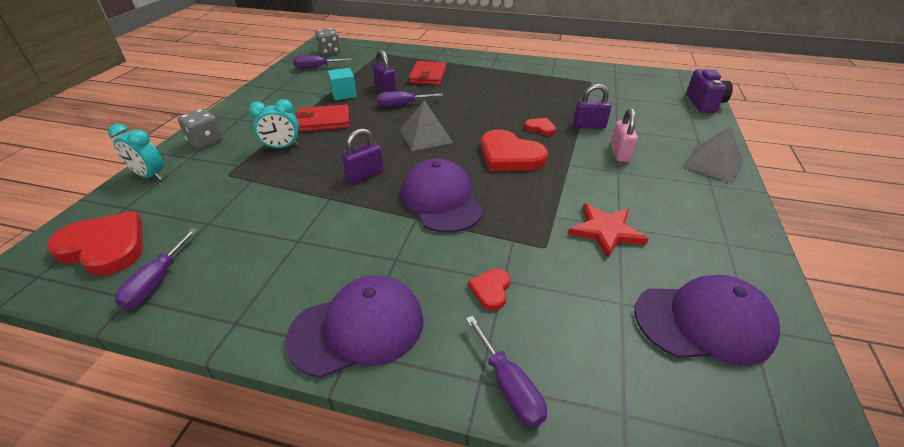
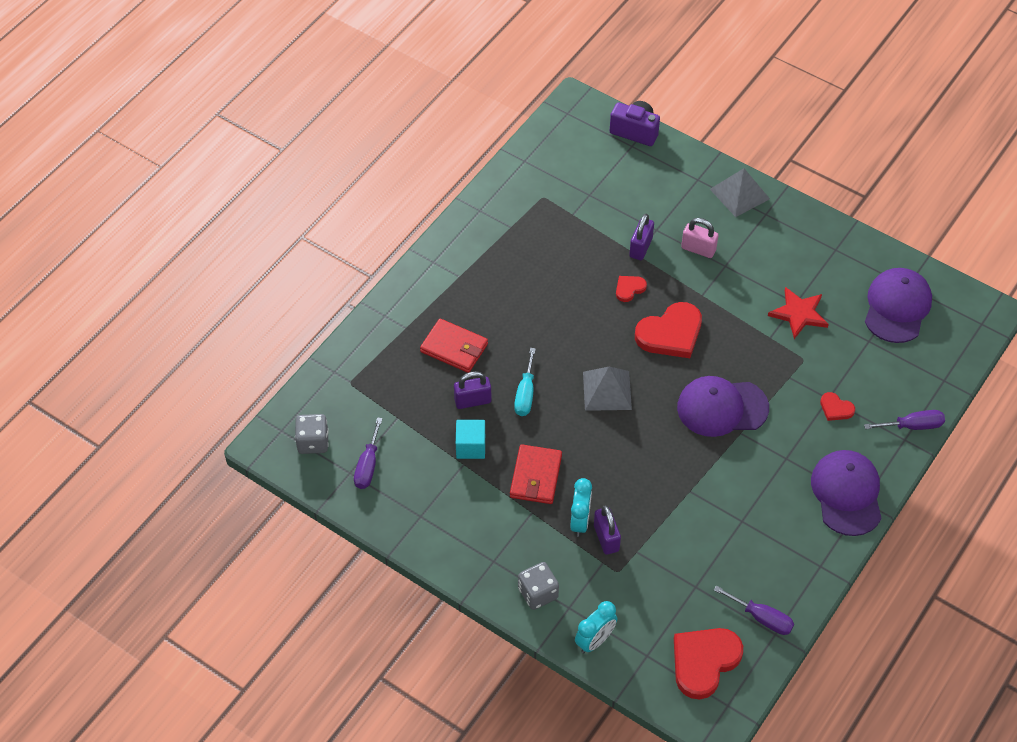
camera: 70 degrees left, 15 degrees up
purple padlock [342,128,384,183] -> purple padlock moved to [594,505,621,555]
purple screwdriver [377,91,443,107] -> turquoise screwdriver [514,348,536,416]

